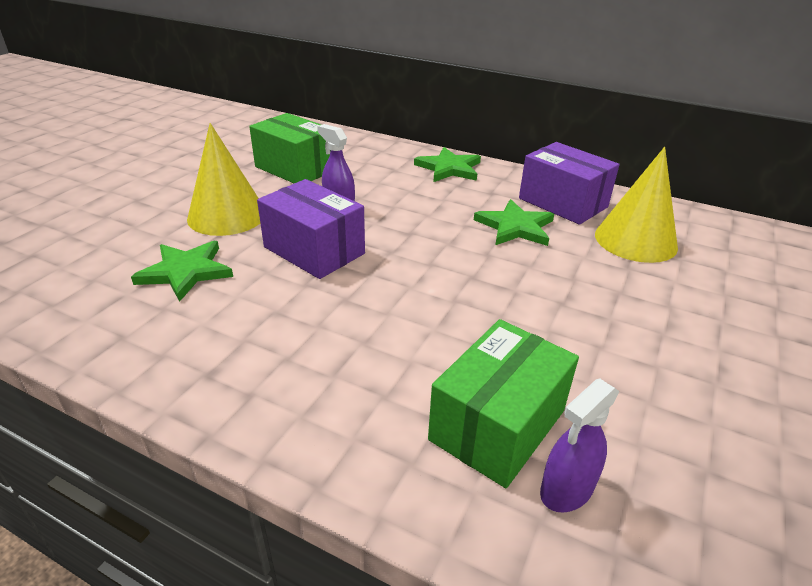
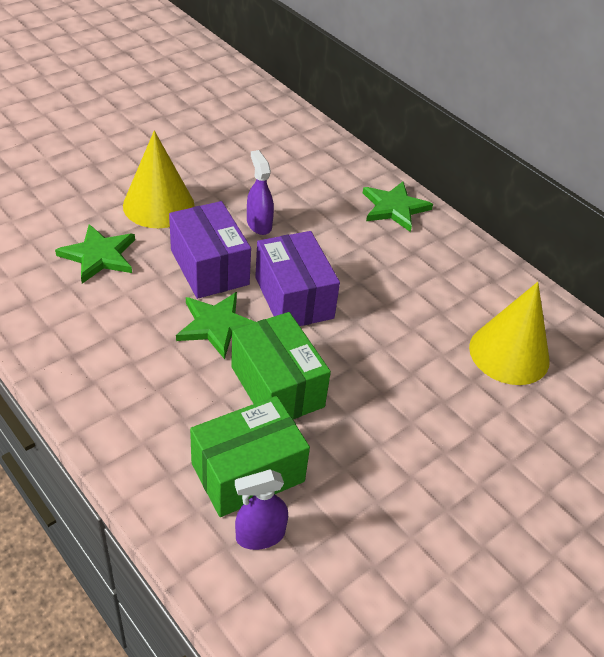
camera: 20 degrees right, 10 degrees up
green box [249,113,330,183] -> green box moved to [231,312,331,419]
green star [474,199,554,246] -> green star moved to [176,292,256,359]
purple box [519,142,620,225] -> purple box moved to [255,231,340,326]

